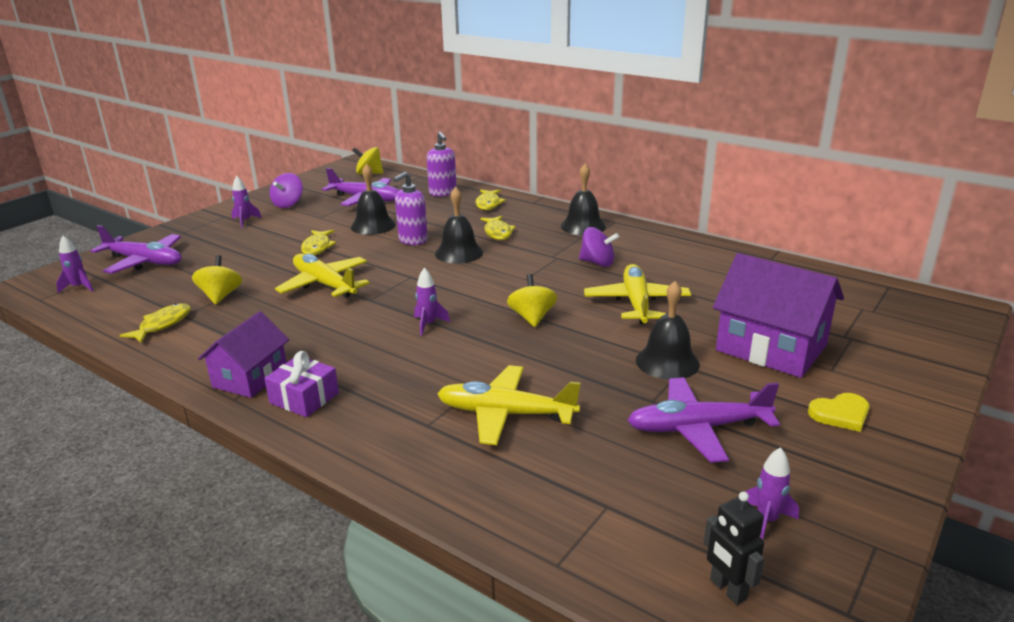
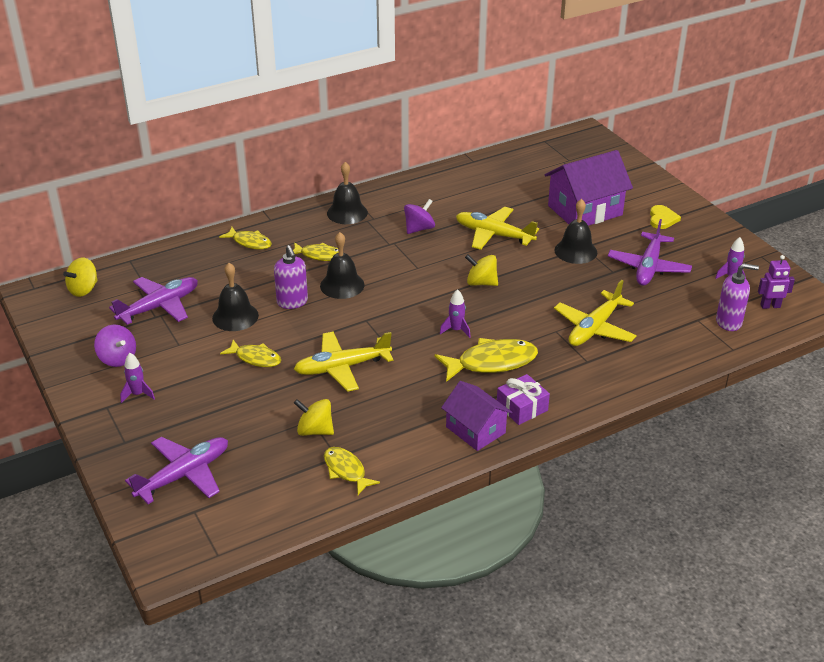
camera: 65 degrees left, 10 degrees up
purple rocket [56,236,94,293] -> none
purple soap dispenser [427,132,457,197] -> purple soap dispenser moved to [716,263,759,331]
black robot [704,492,764,605] -> purple robot [758,255,795,309]
none -> yellow fish [434,338,538,382]

